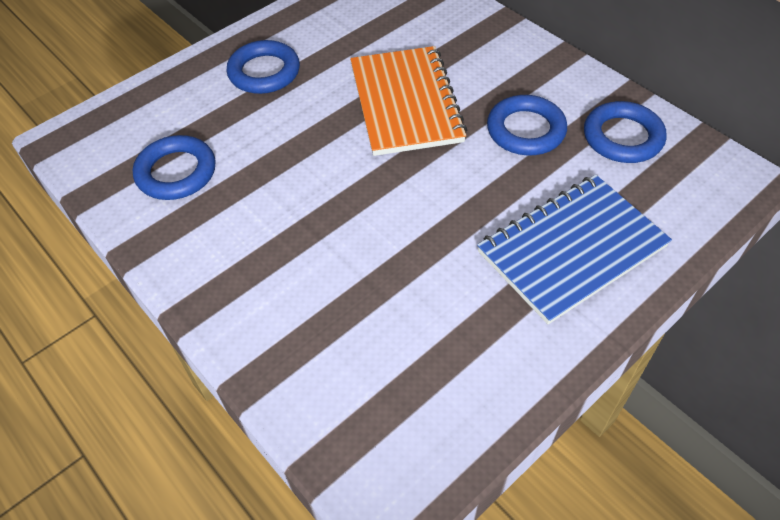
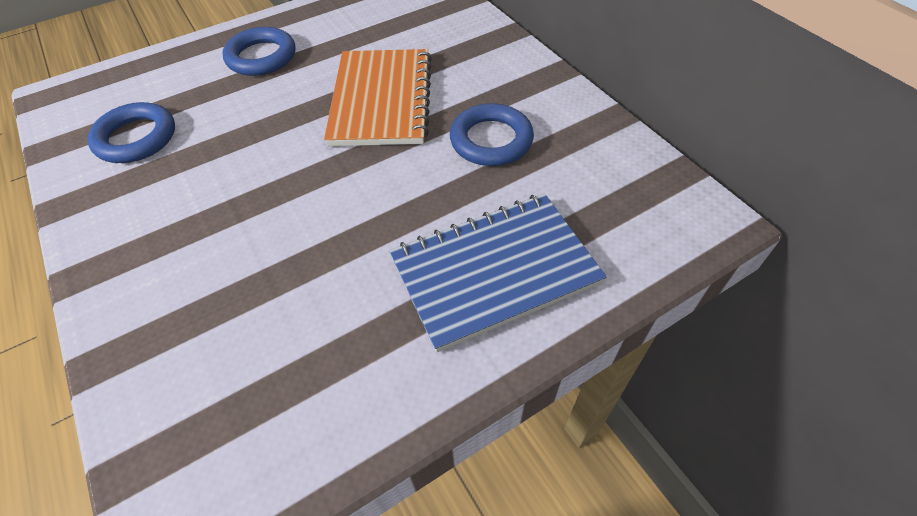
camera: 10 degrees right, 0 degrees up
blue ring [584,101,667,163] -> none

